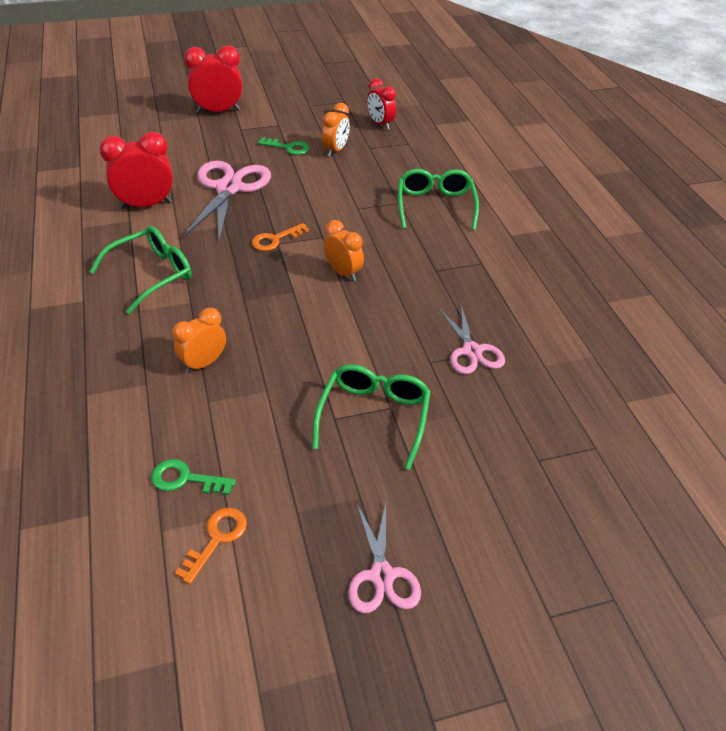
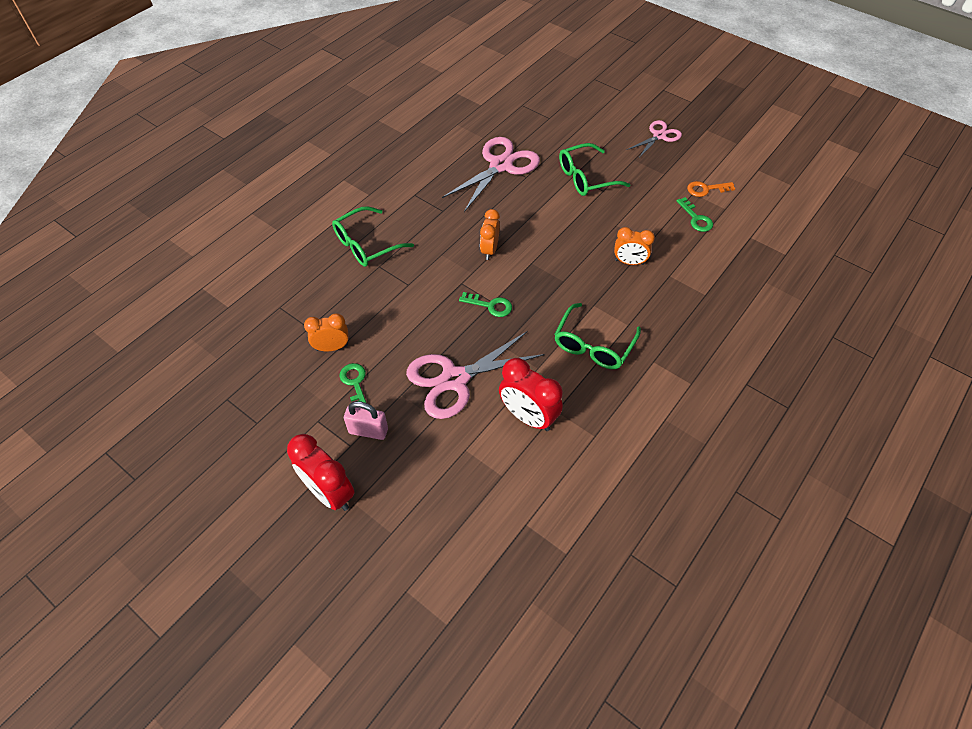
camera: 125 degrees left, 10 degrees up
green glasses [89,226,192,314] -> green glasses turned 75 degrees counterclockwise [554,303,641,369]
orange key [251,223,309,251] -> green key [459,292,512,317]
red clock [367,78,396,130] -> none
pink scissors [439,304,505,374] -> pink scissors [442,137,540,212], size x1.72
none -> pink padlock [344,401,388,440]

